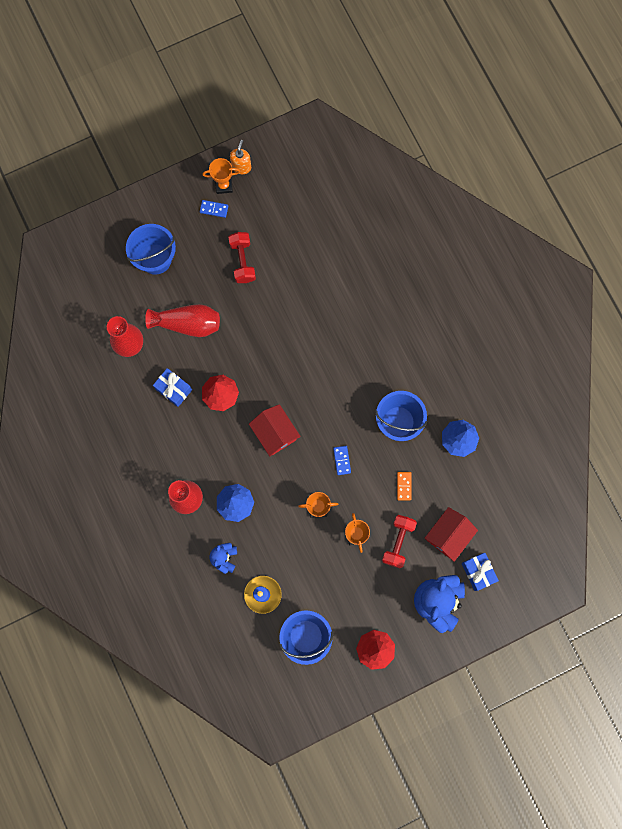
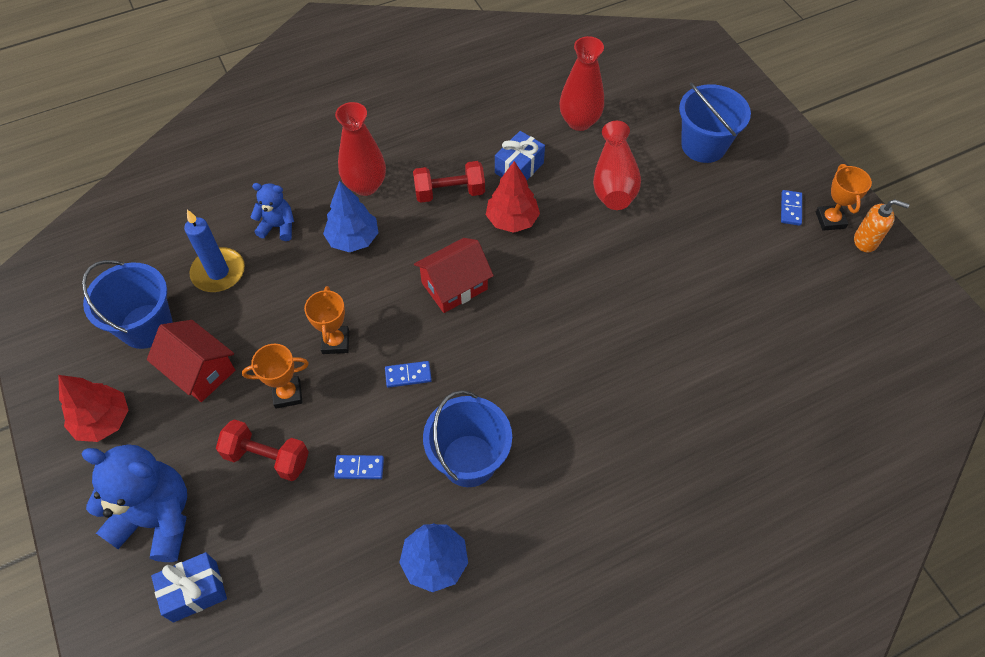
camera: 90 degrees right, 20 degrees down
red dumbbell [228,232,256,283] -> red dumbbell moved to [413,161,485,203]
orange domino [397,472,411,501] -> blue domino [334,455,384,479]
red house [424,507,478,562] -> red house moved to [147,320,235,402]

